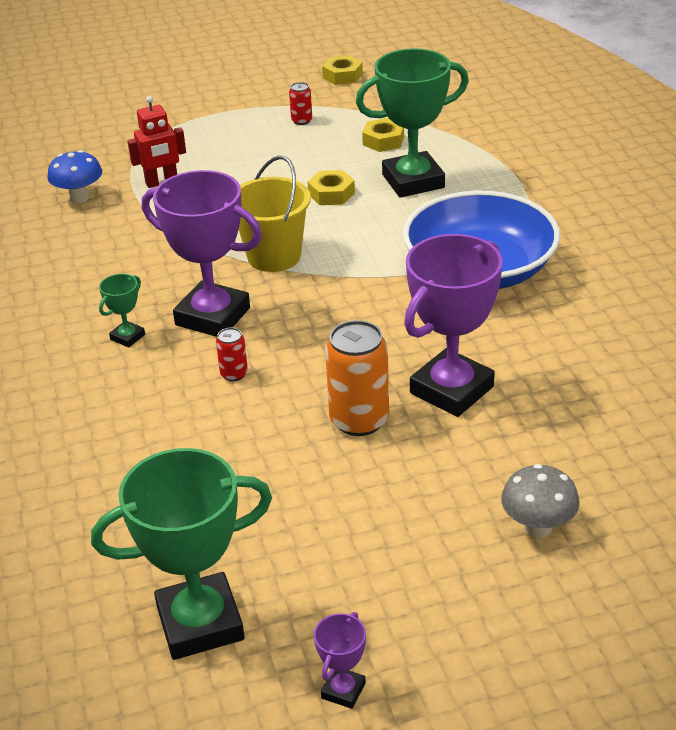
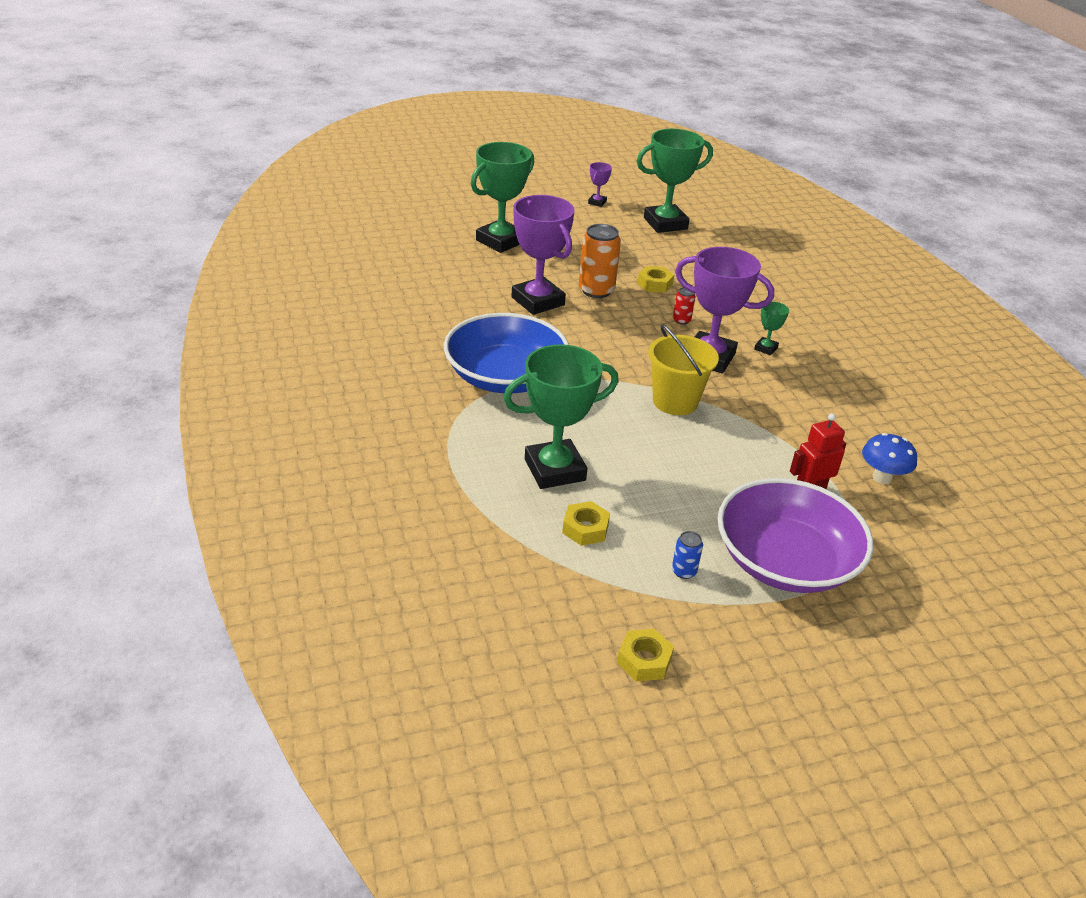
camera: 175 degrees right, 0 degrees up
red can [289,82,312,125] -> blue can [672,531,703,579]
yellow nut [308,170,355,205] -> yellow nut moved to [637,266,674,293]
purple trophy [404,234,503,417] -> purple trophy turned 75 degrees counterclockwise [511,195,575,315]
grey mushroom [501,464,580,538] -> green trophy [471,142,534,253]
none -> purple bowl [718,478,873,593]

